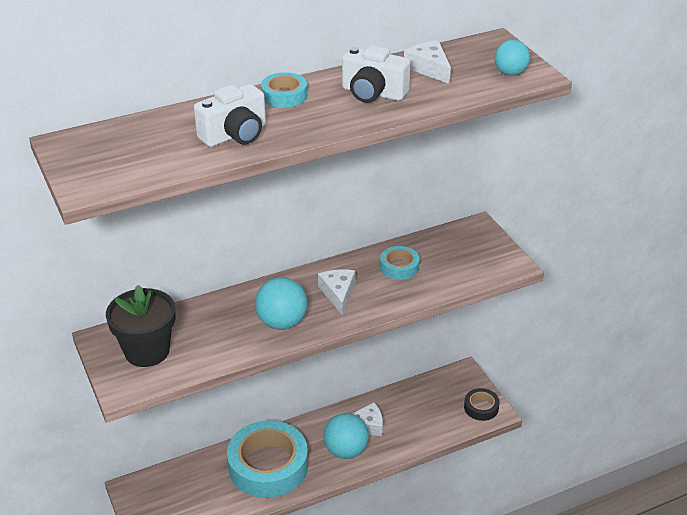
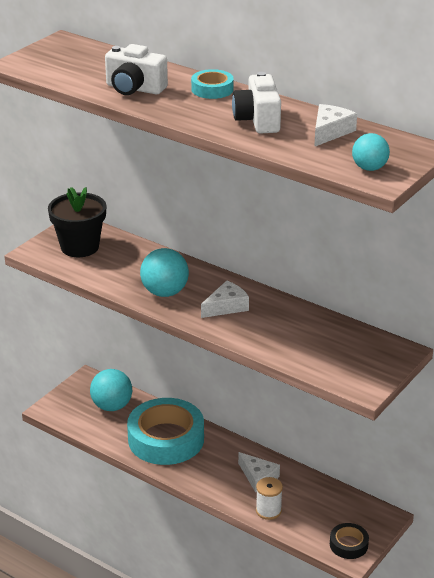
camera: 60 degrees right, 5 degrees down
turquoise ball [323,413,369,459] -> turquoise ball moved to [90,369,132,411]
turquoise tape [380,246,419,280] -> none
none -> white spool [256,477,283,520]

